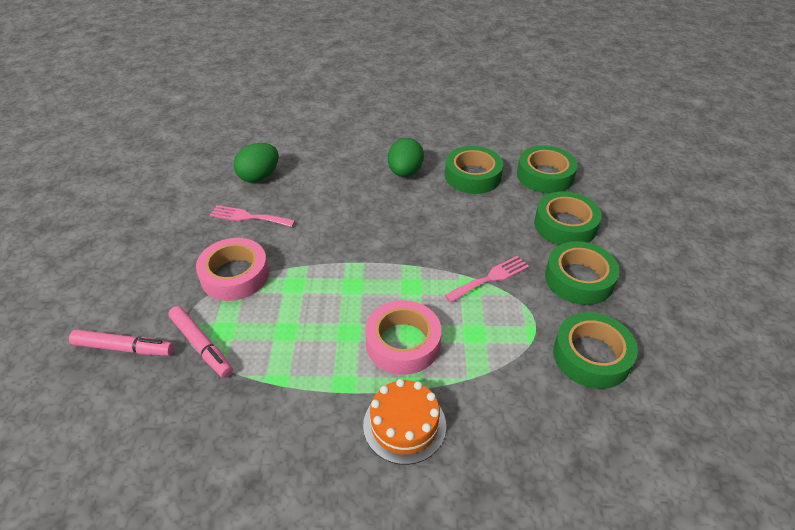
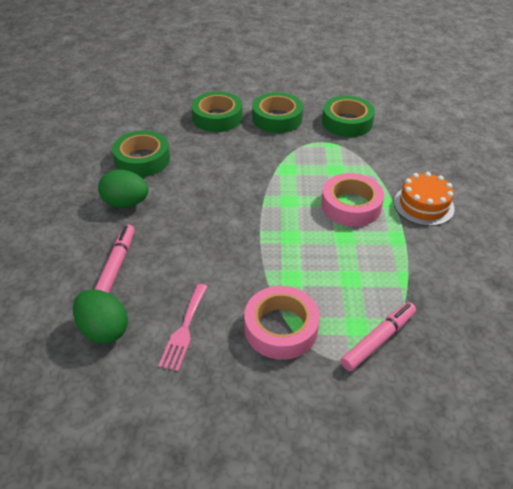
camera: 90 degrees left, 0 degrees up
pink marker [69,330,174,356] -> pink marker moved to [95,225,135,293]
pink fork [445,256,529,303] -> none
green tape [517,145,578,194] -> none

